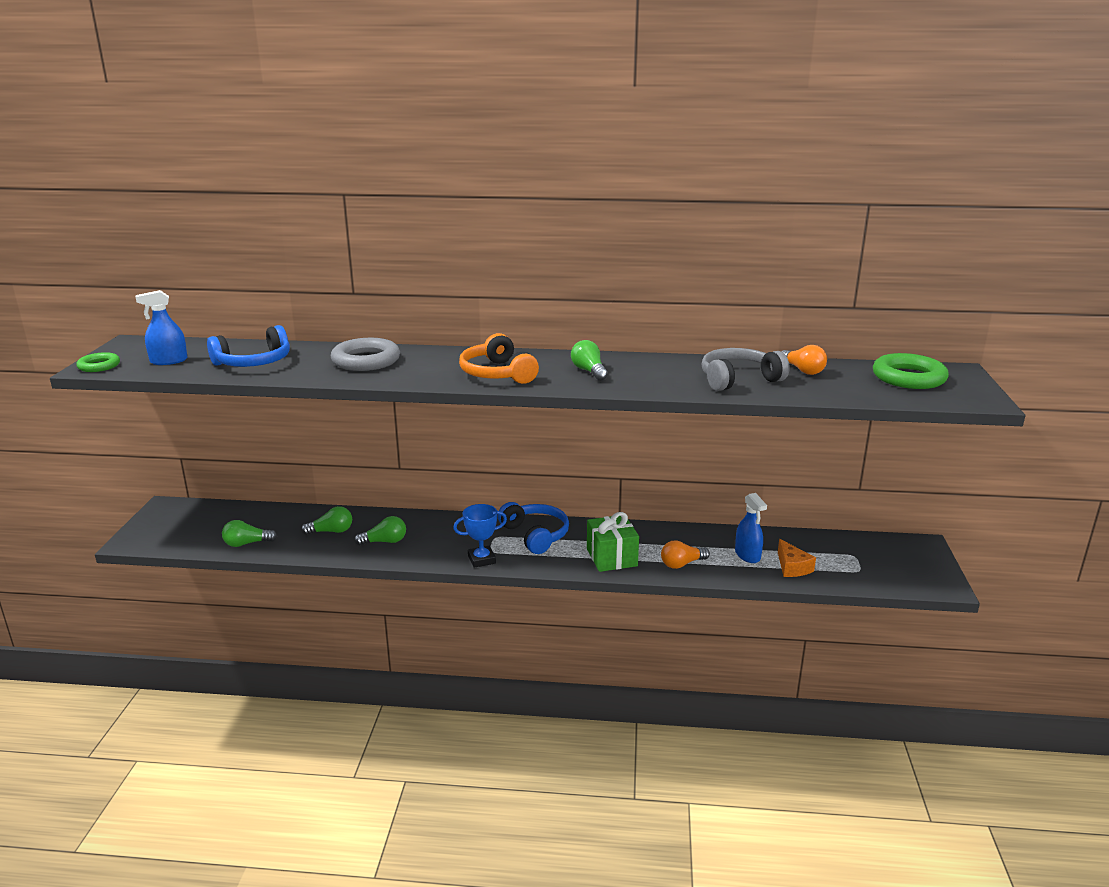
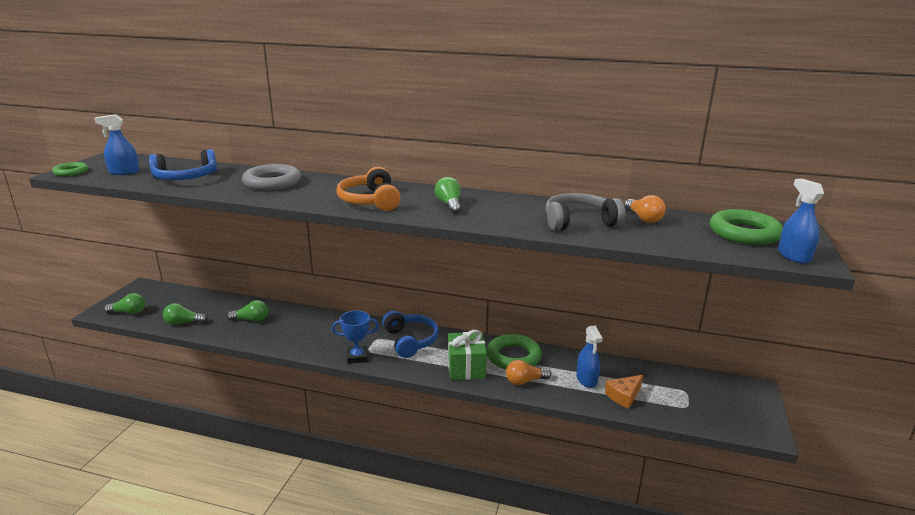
camera: 10 degrees right, 0 degrees up
green light bulb [354,516,406,545] -> green light bulb moved to [104,293,146,314]
orange cheese [778,539,816,577] -> orange cheese turned 60 degrees clockwise [605,375,643,408]
none -> green ring [486,334,542,370]
none -> blue spray bottle [778,179,824,264]

